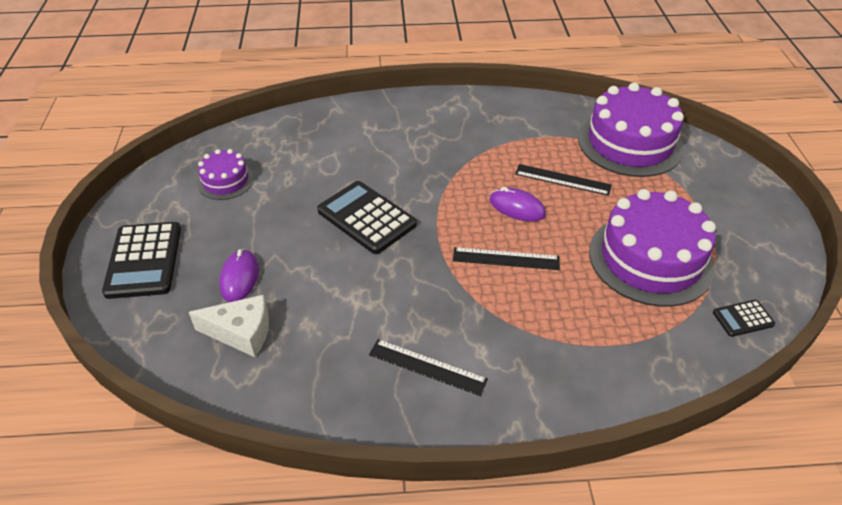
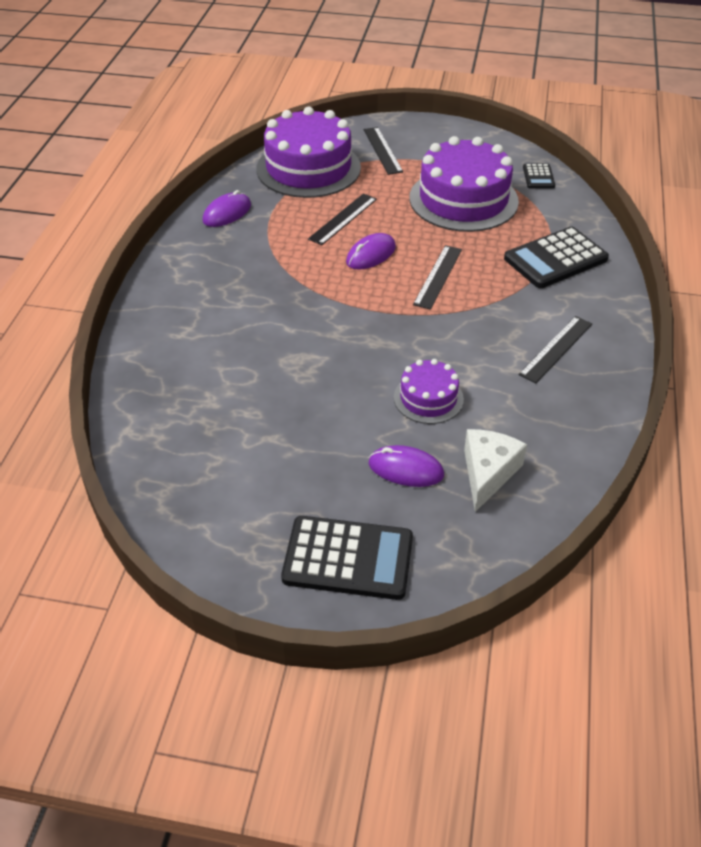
camera: 75 degrees left, 0 degrees up
purple cake [197,149,254,200] -> purple cake moved to [394,359,464,424]
black calculator [317,181,417,254] -> black calculator moved to [504,227,609,288]
none -> purple mouse [203,190,251,227]
none -> black ruler [364,127,403,175]

